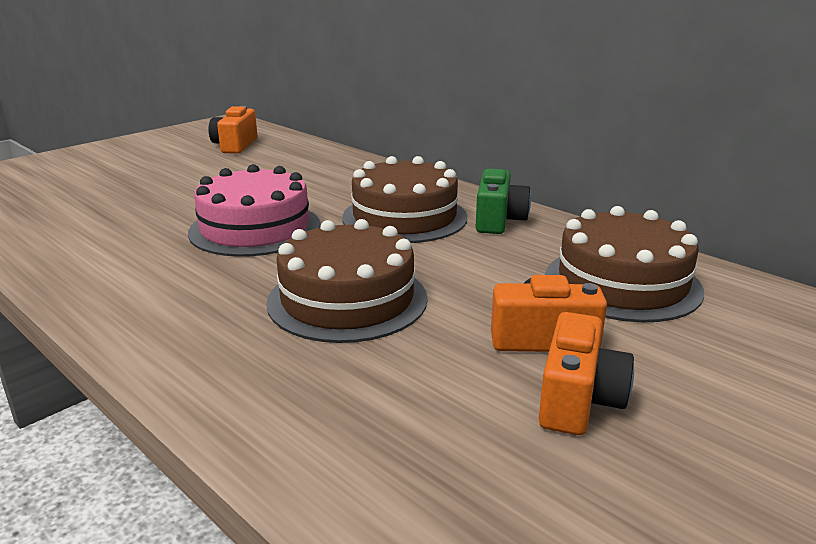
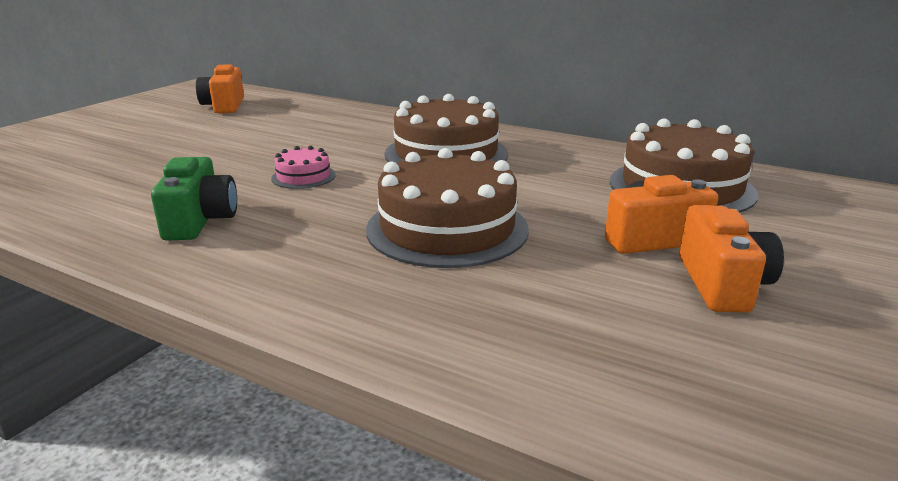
camera: 15 degrees left, 0 degrees up
pink cake [188,164,321,257] -> pink cake [271,146,336,189], size x0.47
green camera [476,169,531,234] -> green camera moved to [151,157,237,241]

